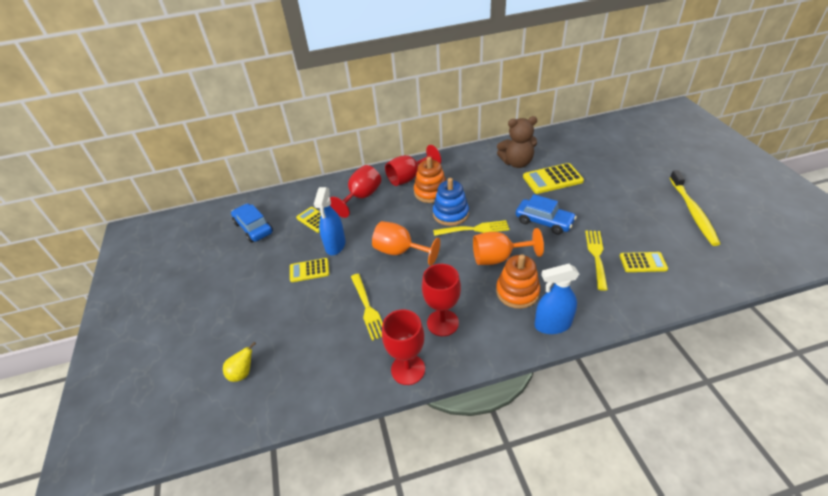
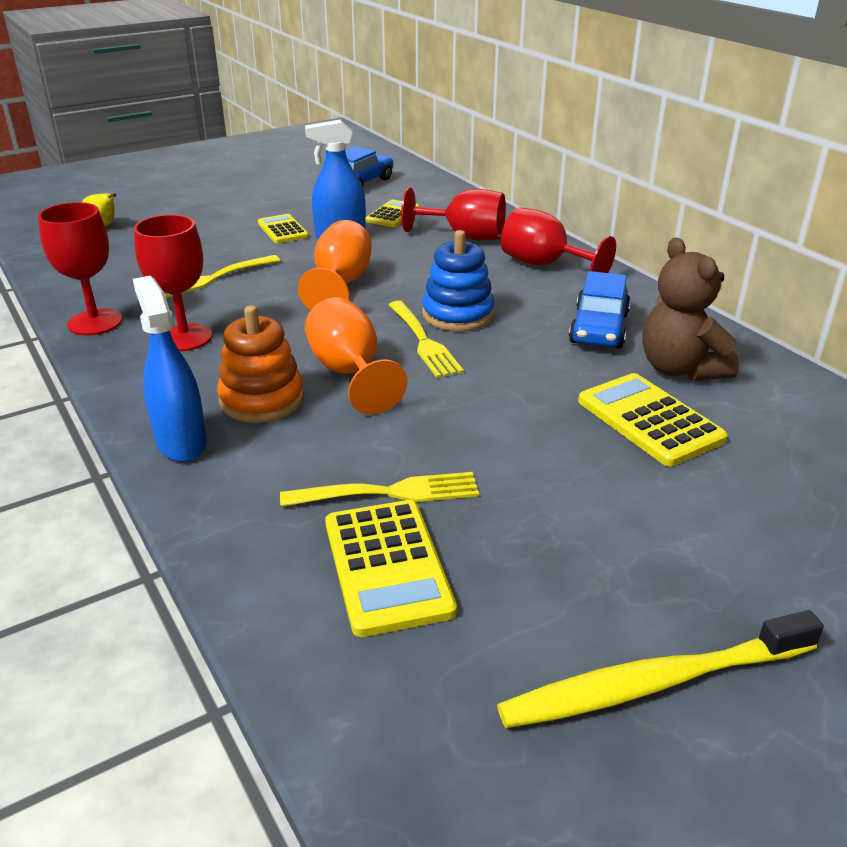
camera: 70 degrees right, 10 degrees down
orange stacking toy [414,157,446,203] -> none
blue car [516,194,577,235] -> blue car moved to [569,271,631,349]
yellow calculator [620,252,668,272] -> yellow calculator [325,500,457,637], size x1.56

